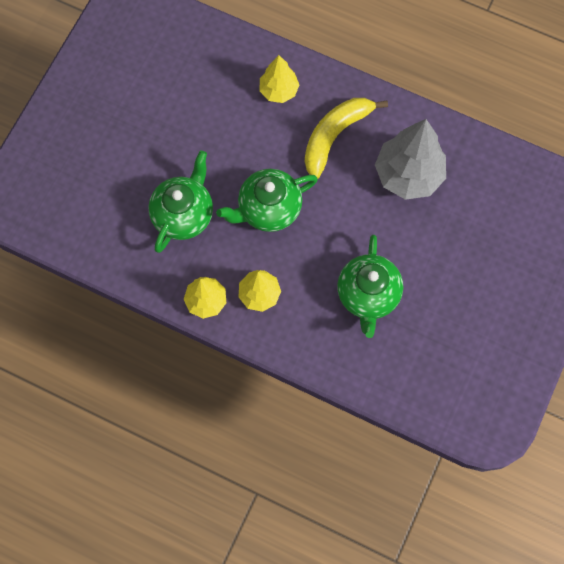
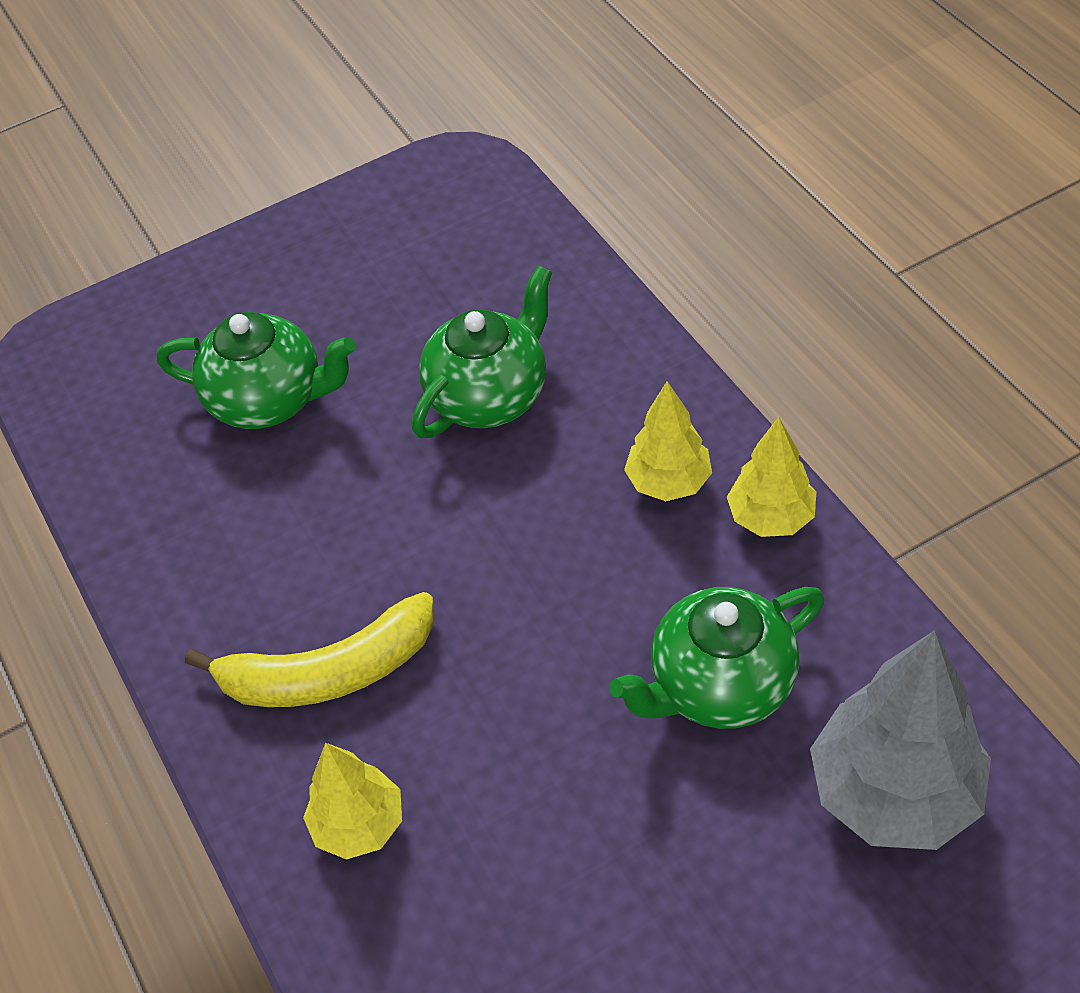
camera: 140 degrees left, 20 degrees down
green teapot [216,169,318,232] -> green teapot moved to [157,312,356,429]
grey tree [375,119,446,200] -> grey tree moved to [810,630,991,850]

